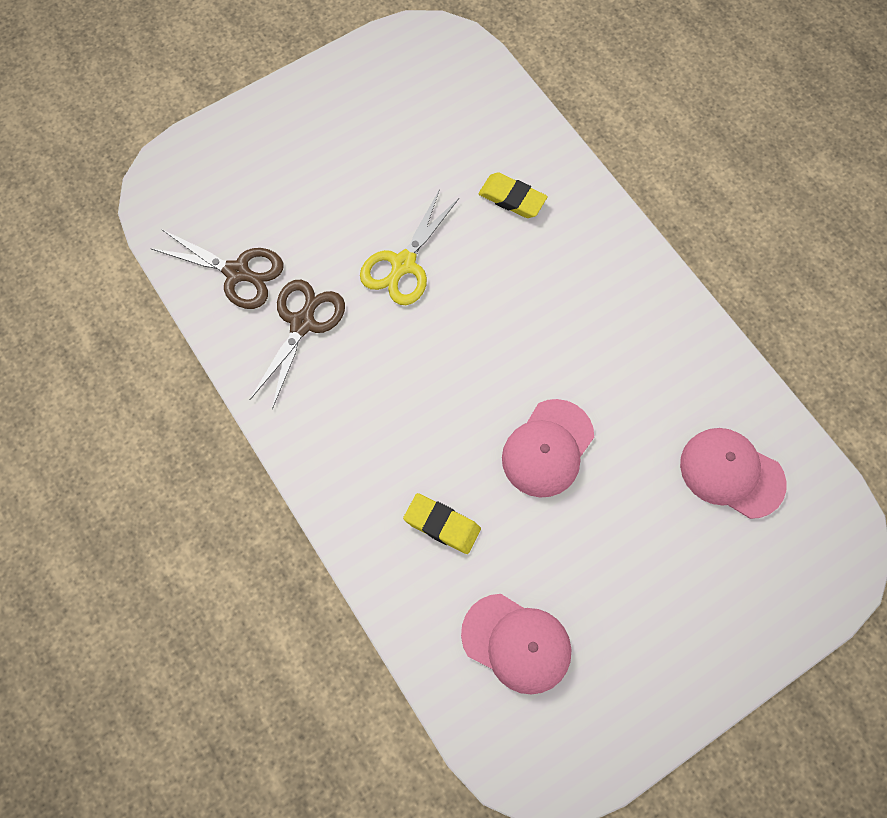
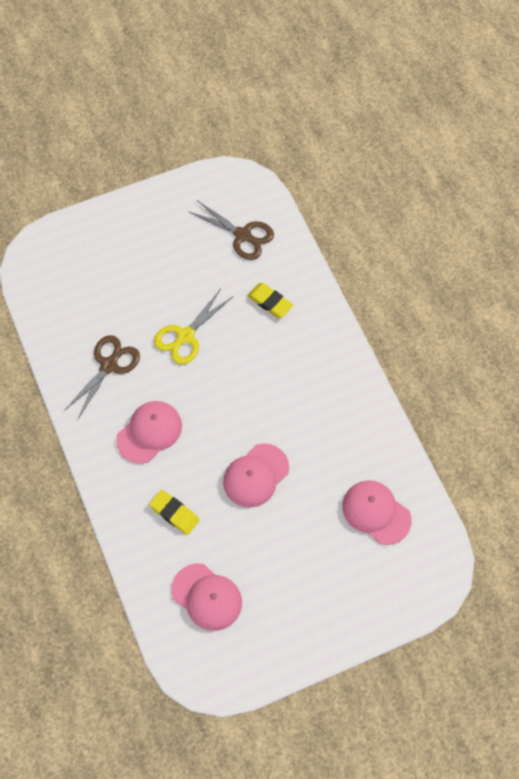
camera: 10 degrees right, 5 degrees down
brown scissors [150,229,284,309] -> brown scissors moved to [188,200,274,260]
none -> pink cap [116,401,182,464]

